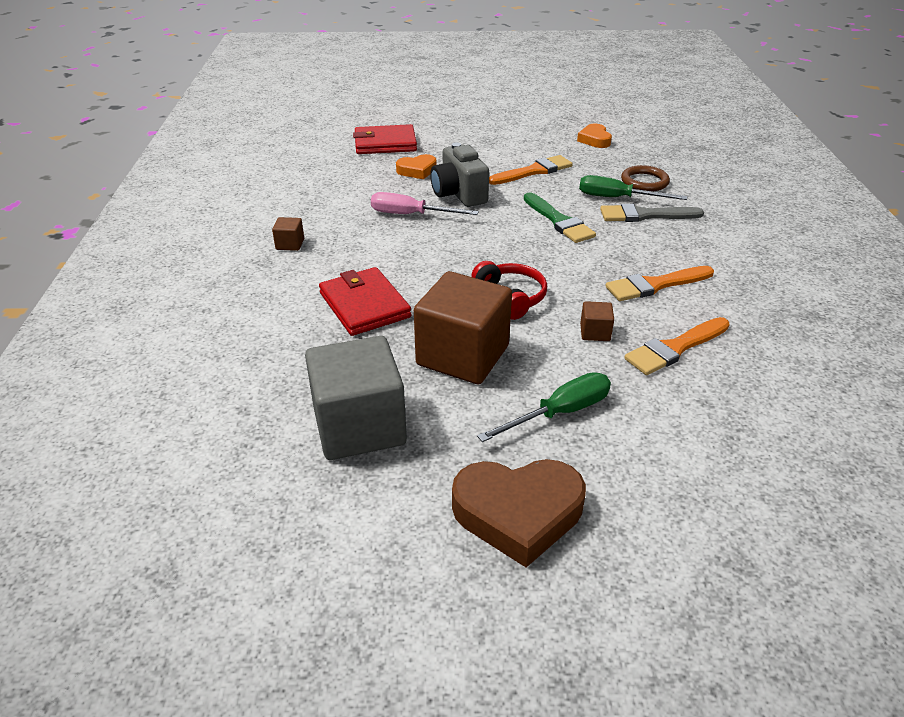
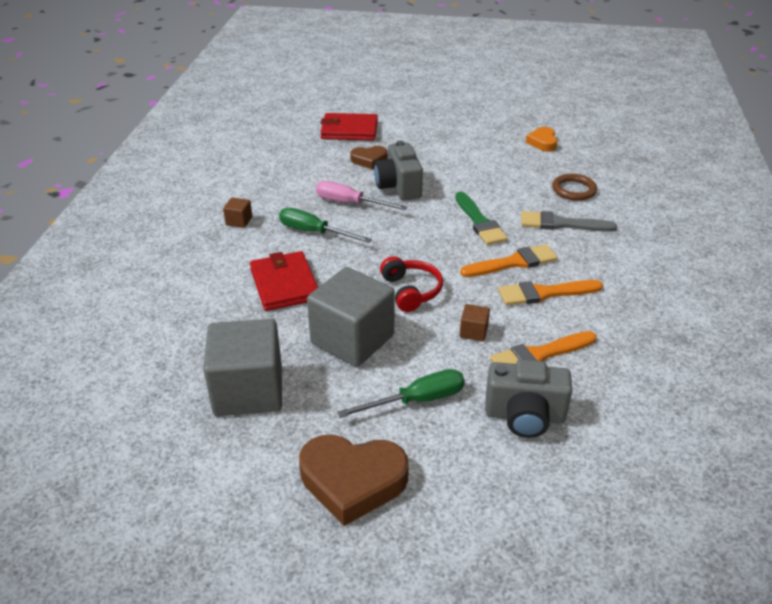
camera: 10 degrees right, 0 degrees up
orange heart [396,154,437,179] -> brown heart [350,146,387,169]
brown cube [414,271,512,385] -> grey cube [307,267,395,367]
orange brush [489,155,573,185] -> orange brush moved to [460,244,558,277]
green screwdriver [579,175,687,200] -> green screwdriver moved to [279,208,372,243]
none -> grey camera [485,359,572,438]

